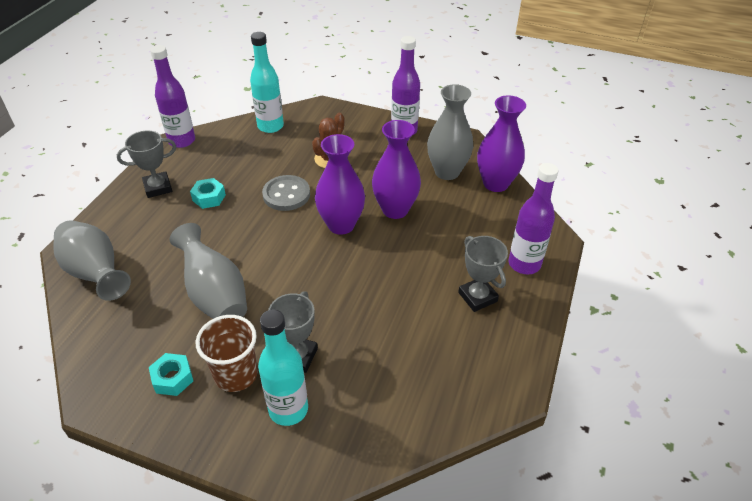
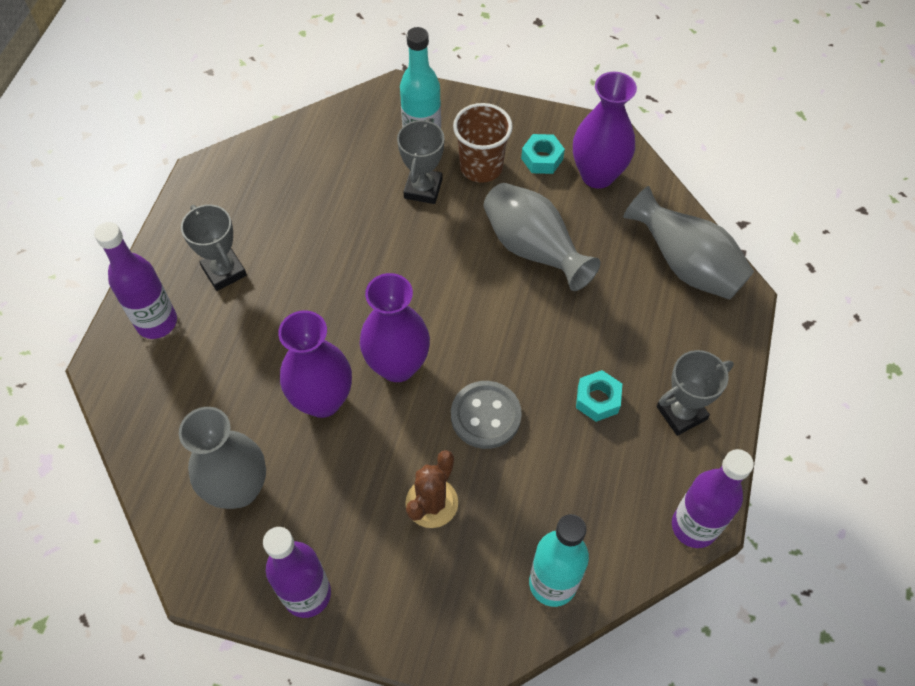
camera: 175 degrees right, 15 degrees up
purple vase [477,95,526,192] -> purple vase moved to [573,72,637,189]

